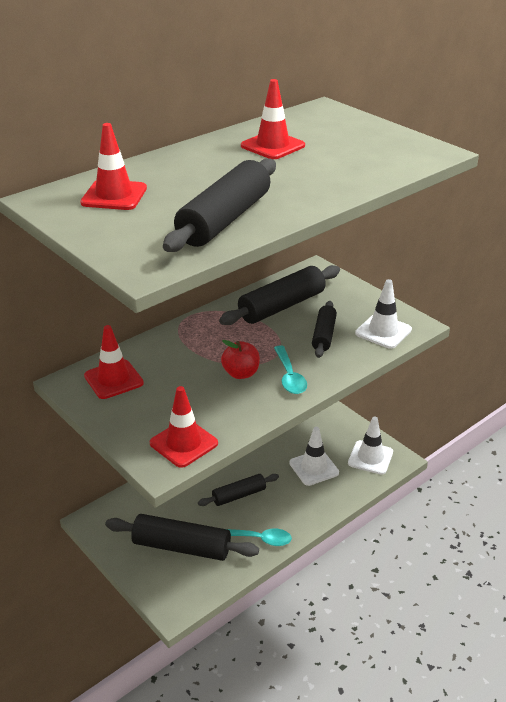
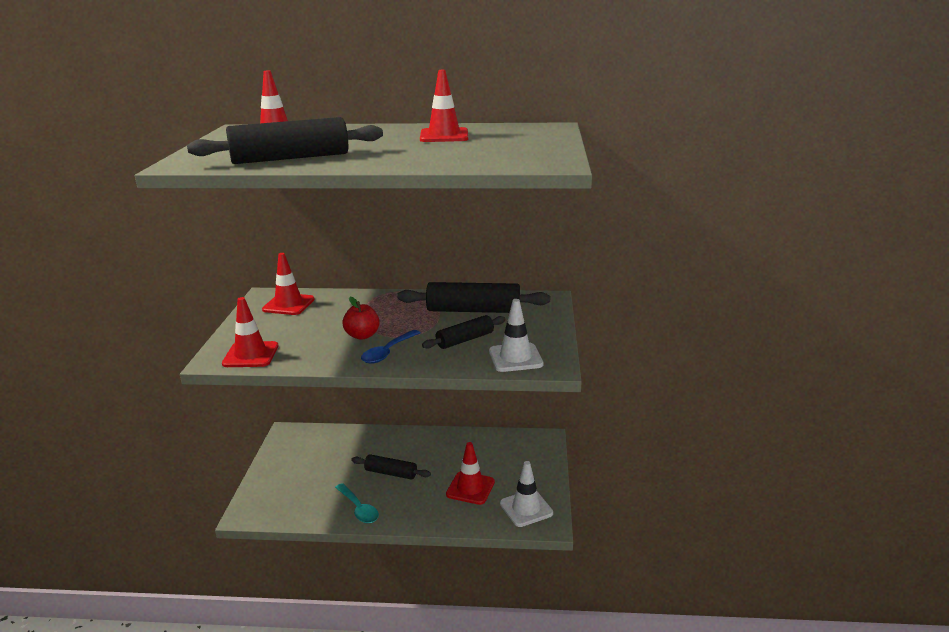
camera: 45 degrees right, 10 degrees down
black rolling pin [105,514,259,561] -> none
turquoise spoon [274,345,307,394] -> blue spoon [361,330,420,363]
white traffic cone [289,427,339,486] -> red traffic cone [446,442,495,505]

